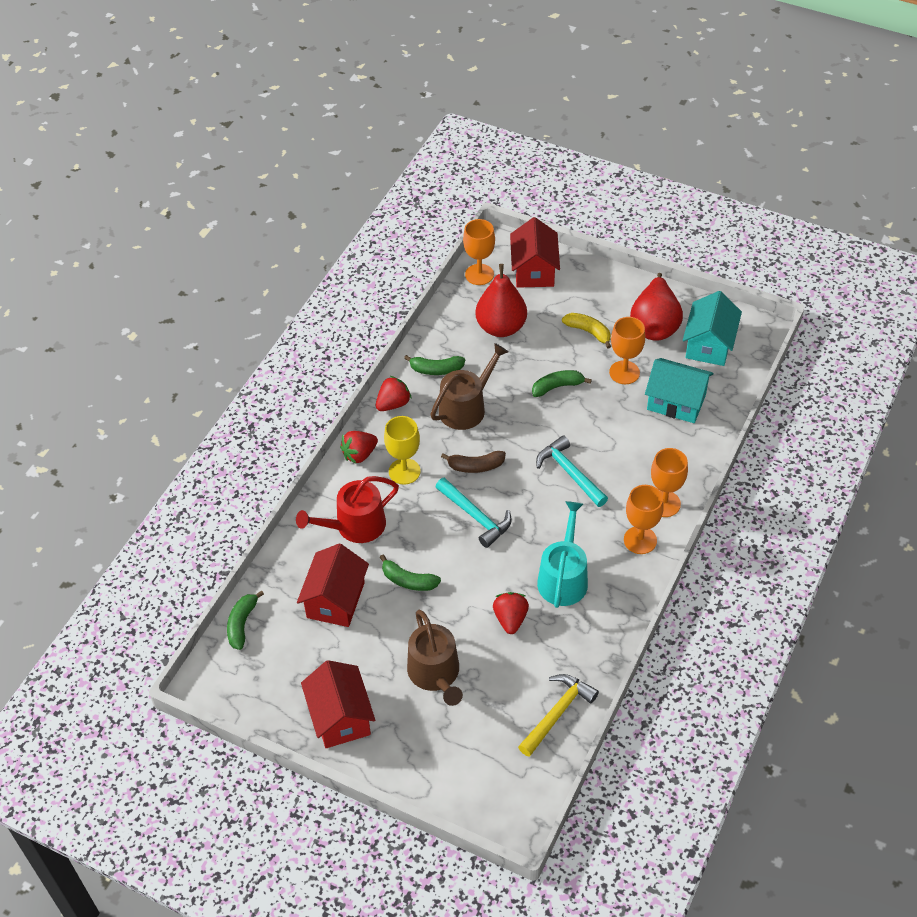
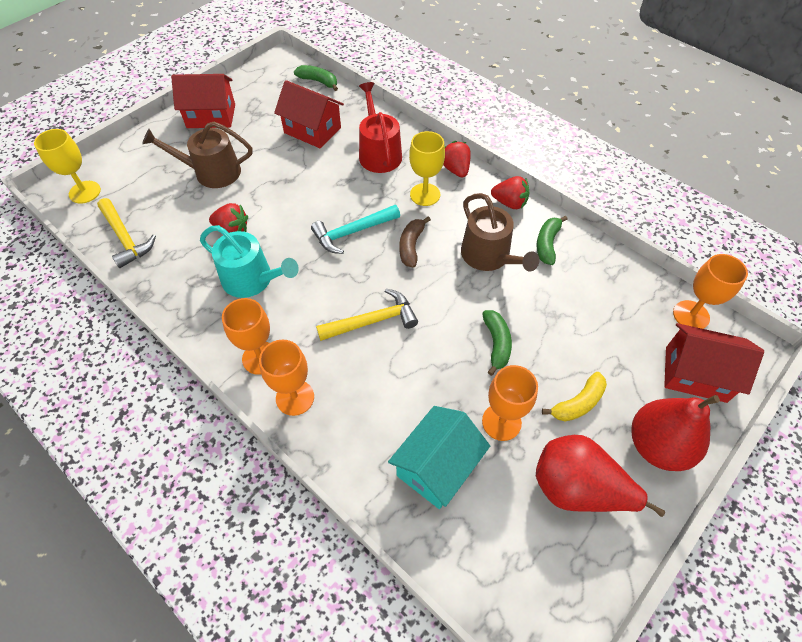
camera: 105 degrees right, 5 degrees up
red strawberry [376,376,412,411] -> red strawberry turned 45 degrees counterclockwise [491,176,529,209]
green banana [380,555,441,591] -> none
red pear [476,264,527,337] -> red pear moved to [631,395,720,471]
turquoise hammer [536,435,608,507] -> yellow hammer [316,289,418,341]
turquoise house [683,291,742,366] -> none
none -> yellow goblet [34,129,101,204]

